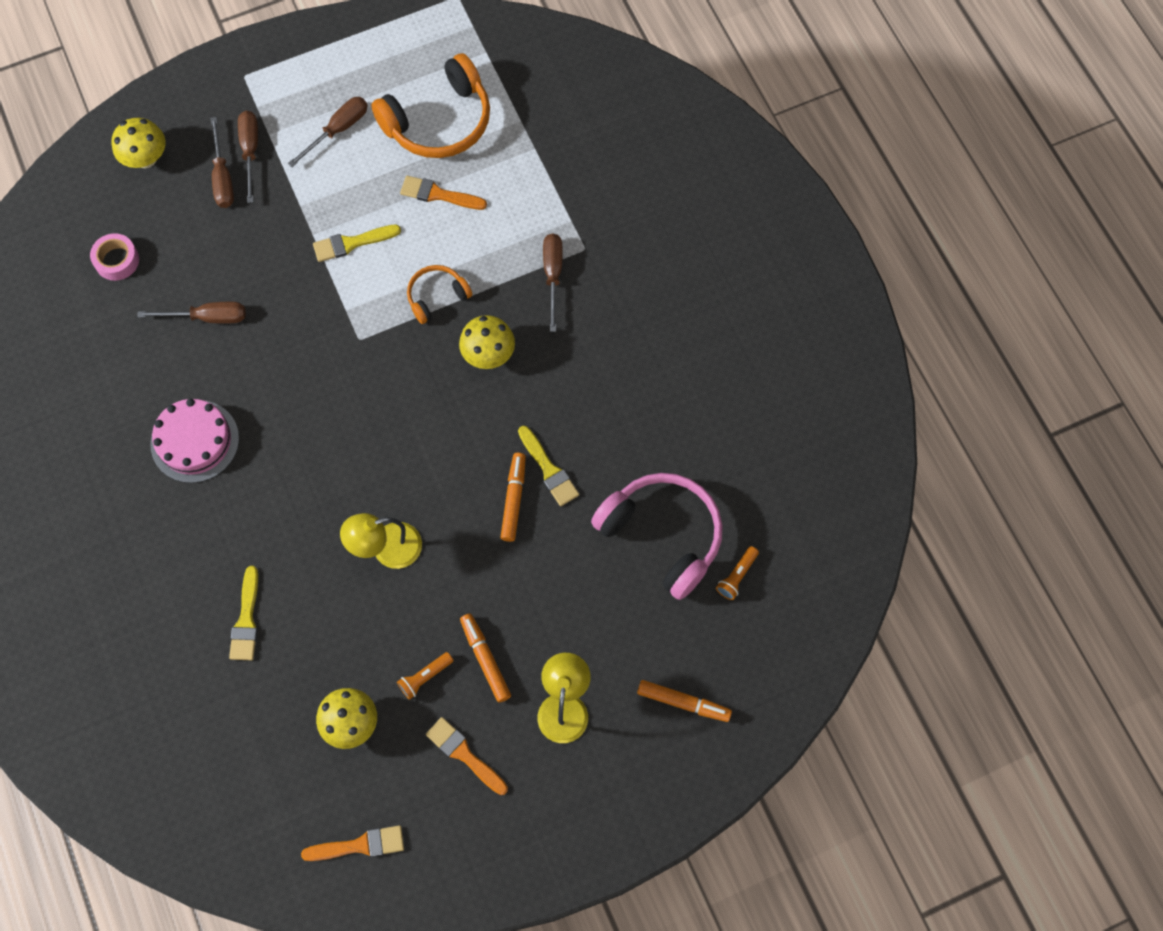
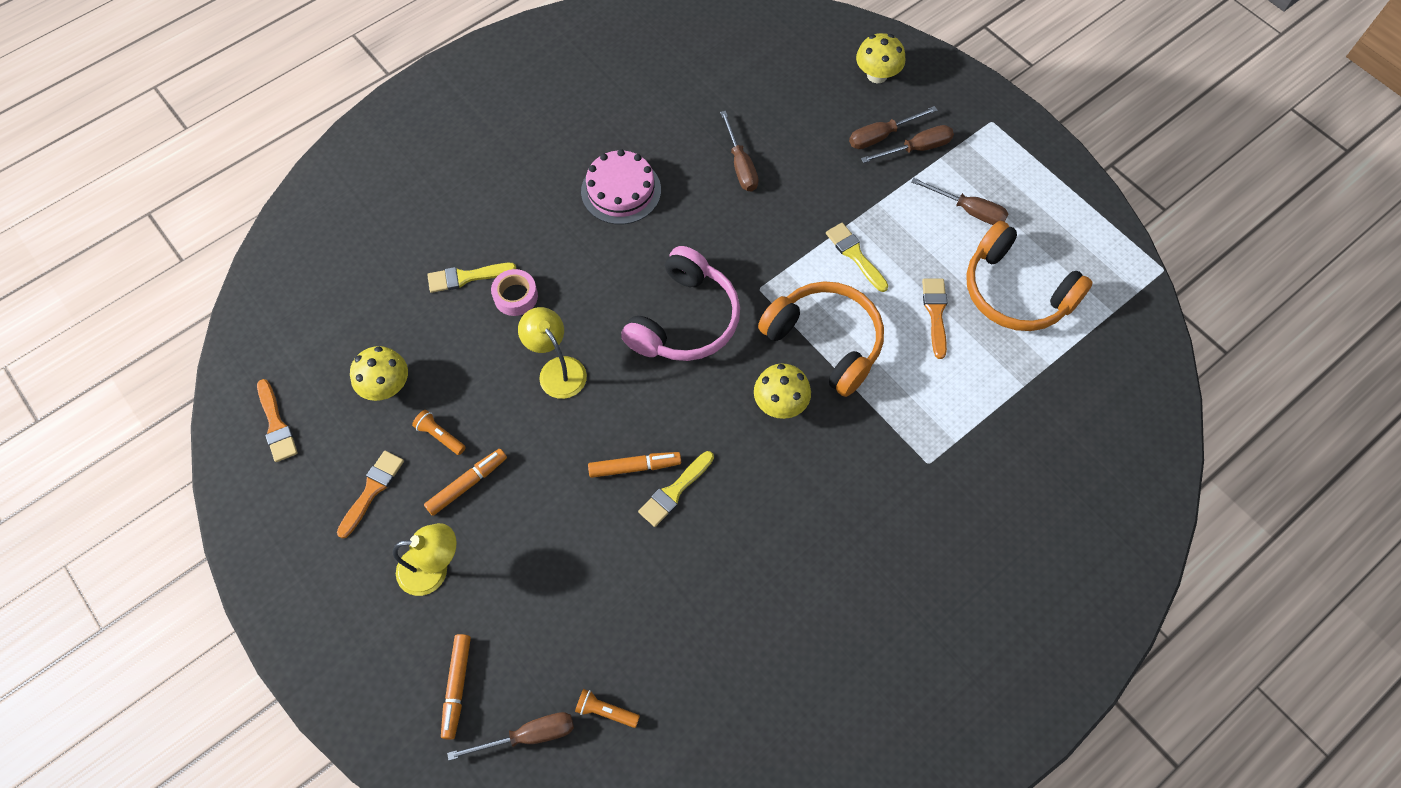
camera: 75 degrees right, 5 degrees down
pink tape [90,233,139,281] -> pink tape moved to [491,269,538,316]
orange headphones [407,265,472,324] -> orange headphones [758,281,884,397], size x1.88
brown screwdriver [543,233,563,332] -> brown screwdriver moved to [447,712,574,761]
pink headphones [591,473,723,600] -> pink headphones moved to [621,246,740,361]

